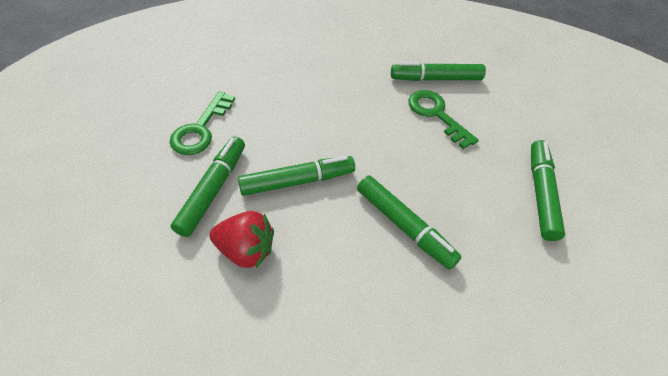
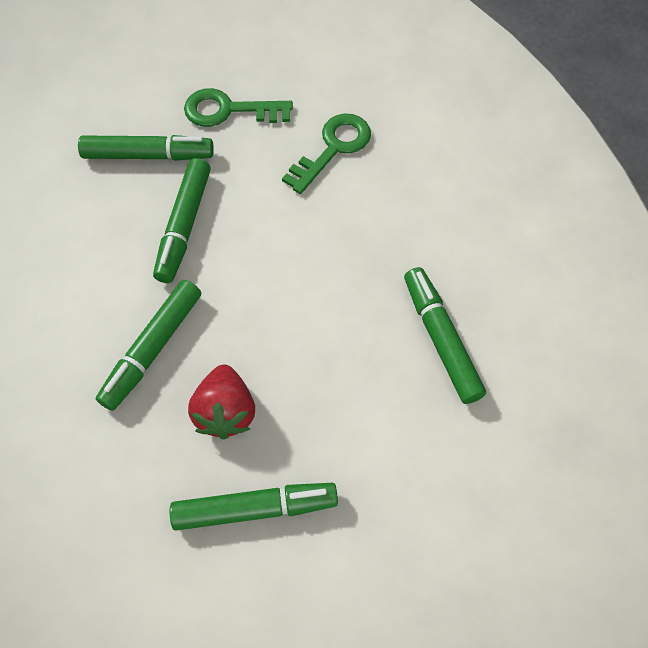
camera: 75 degrees right, 10 degrees up
red strawberry [209,211,274,268] -> red strawberry moved to [188,364,255,439]
green marker [238,156,355,196] -> green marker turned 45 degrees clockwise [153,158,211,283]
green key [408,90,479,149] -> green key moved to [282,113,371,194]

